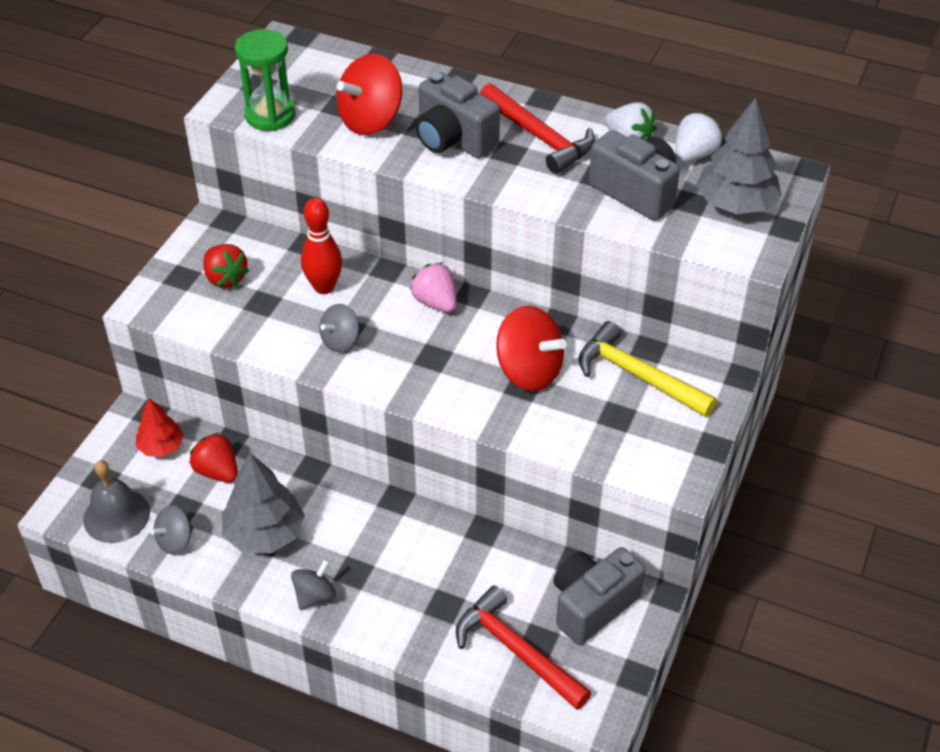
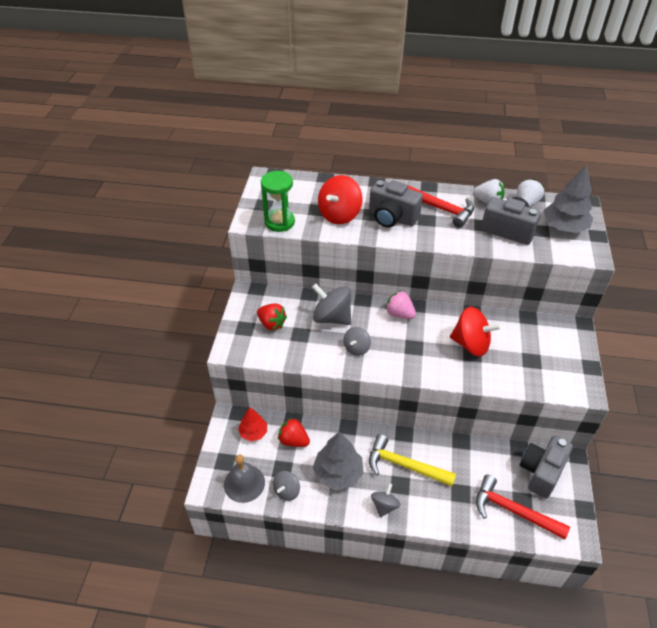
camera: 15 degrees left, 0 degrees up
red bowling pin [301,198,342,294] -> grey spinning top [312,283,351,325]
yellow hammer [578,321,717,417] -> yellow hammer moved to [369,434,456,486]

